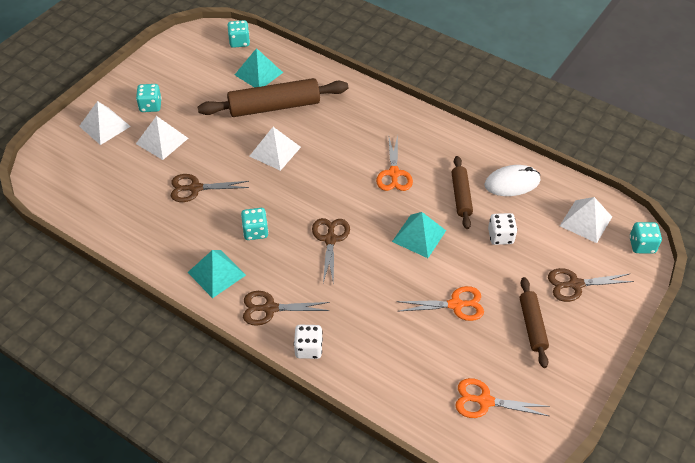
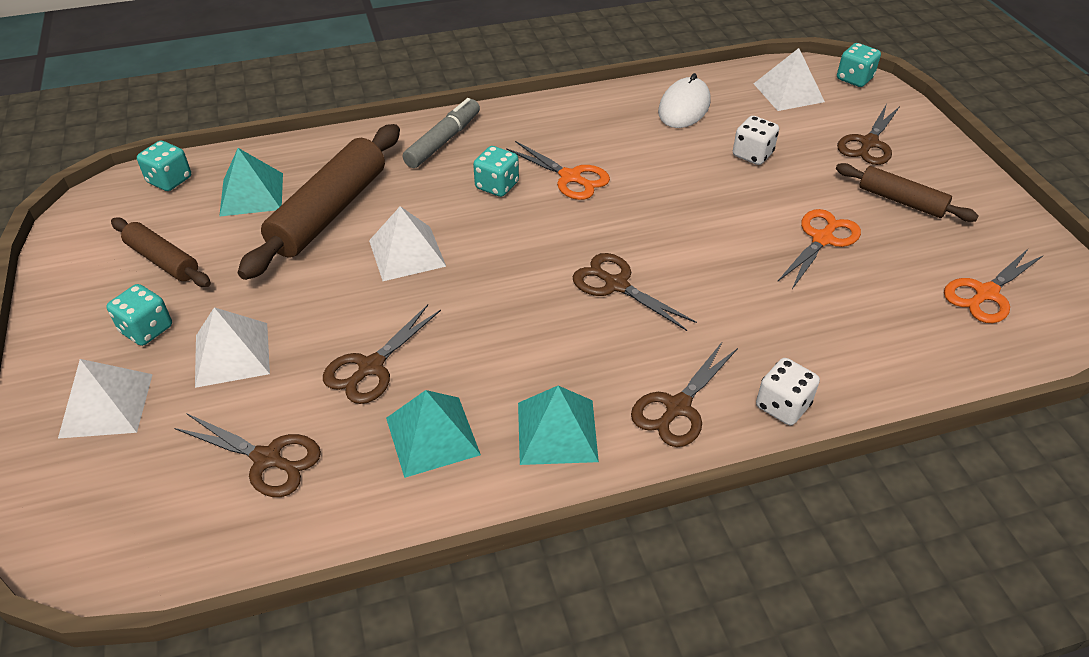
camera: 50 degrees left, 5 degrees down
turquoise dice [241,208,269,240] -> turquoise dice moved to [473,146,519,197]
turquoise pyramid [392,212,446,258] -> turquoise pyramid moved to [386,390,481,478]
brown rolling pin [452,156,473,229] -> brown rolling pin moved to [111,217,211,287]
none -> brown scissors [174,413,321,497]
none -> grey marker [403,98,480,168]

